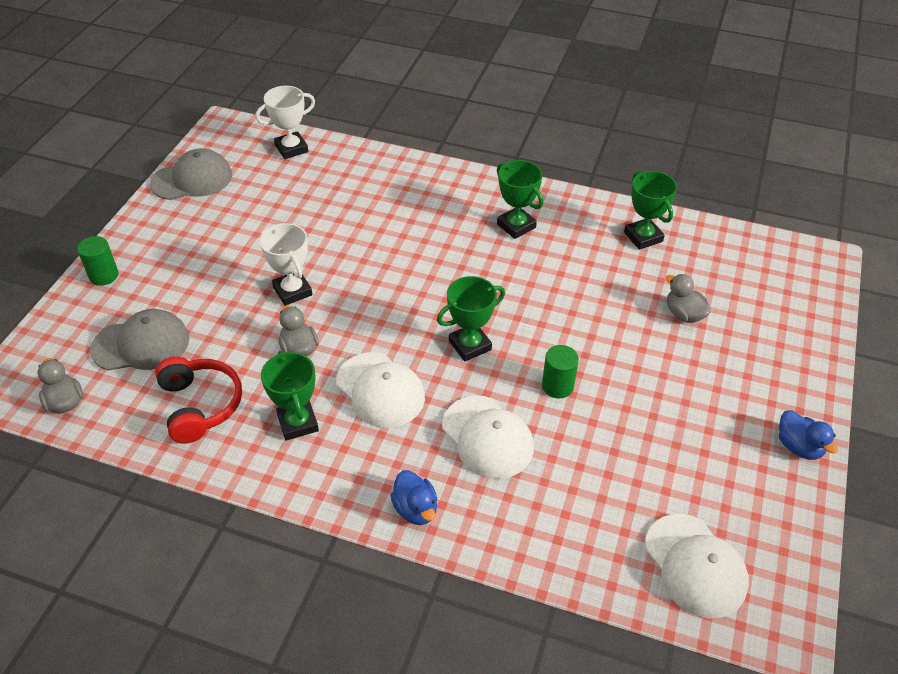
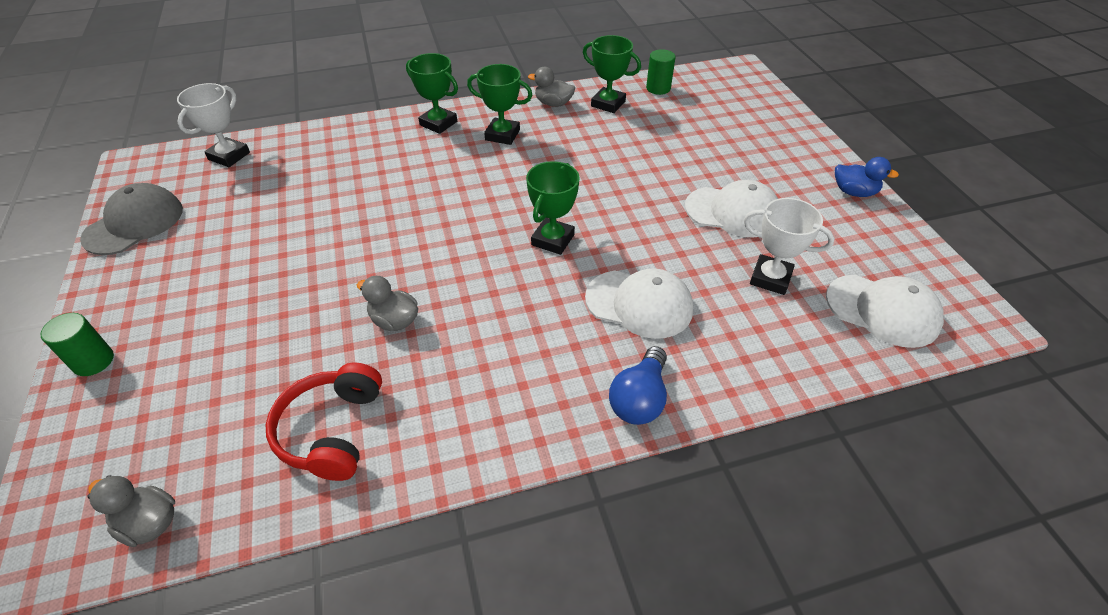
camera: 35 degrees left, 0 degrees up
grey cap [90,309,189,371] -> none
red headphones [155,357,242,444] -> red headphones turned 120 degrees counterclockwise [266,363,382,481]
white trophy [260,223,312,306] -> white trophy moved to [744,198,835,295]
green trophy [261,351,319,441] -> green trophy moved to [406,53,458,134]
white cap [336,352,425,428] -> white cap moved to [685,180,778,238]
blue duck [390,470,437,525] -> blue light bulb [609,346,667,425]
green cylinder [542,345,579,399] -> green cylinder moved to [646,49,676,95]
grey duck [666,274,711,323] -> grey duck moved to [528,67,575,107]

